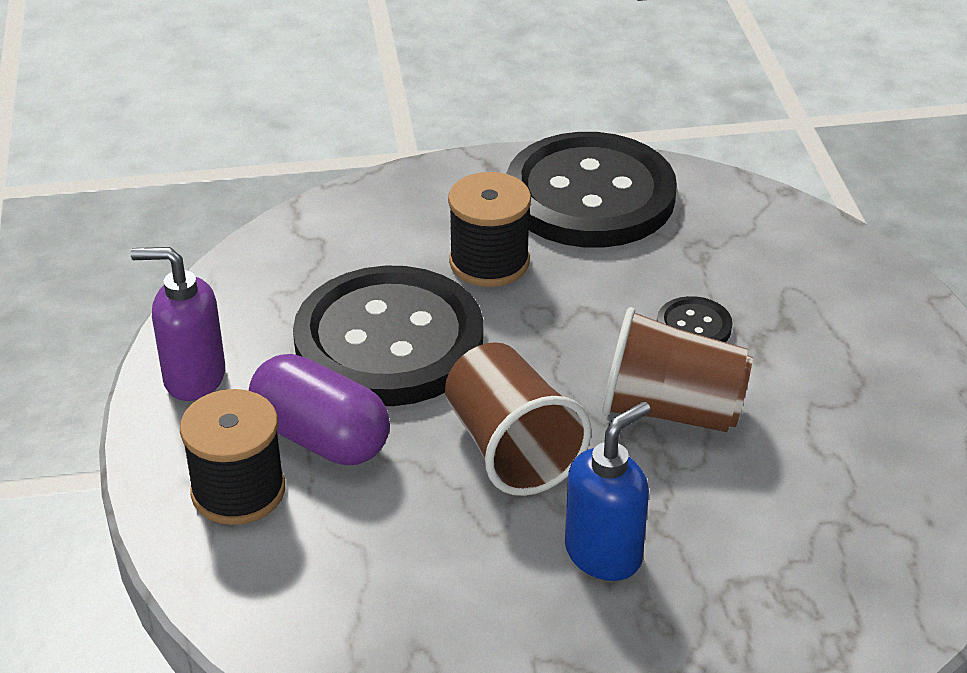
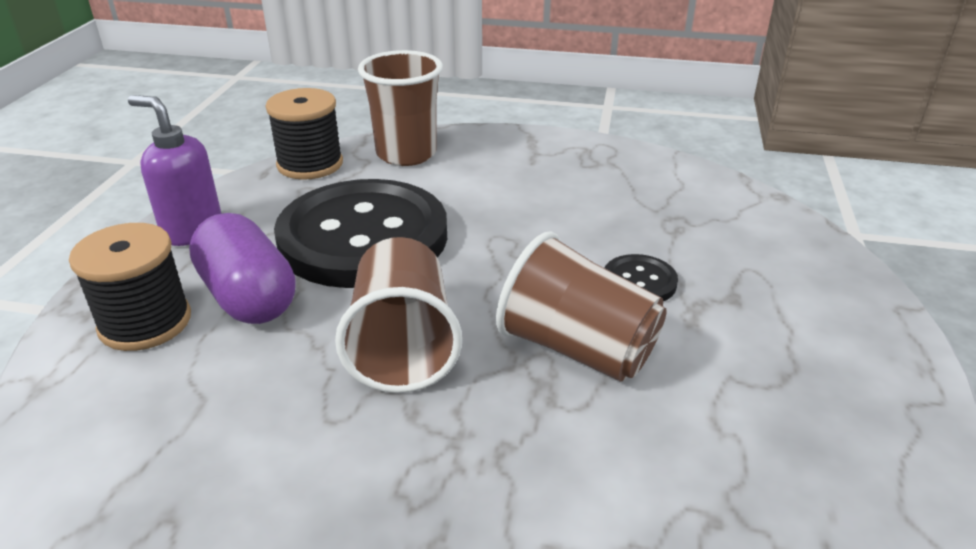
camera: 20 degrees right, 5 degrees down
black spool [448,172,531,287] -> black spool moved to [266,88,343,180]
black button [506,132,677,248] -> none
blue soap dispenser [565,401,651,581] -> none
none -> brown cup [358,50,443,166]

